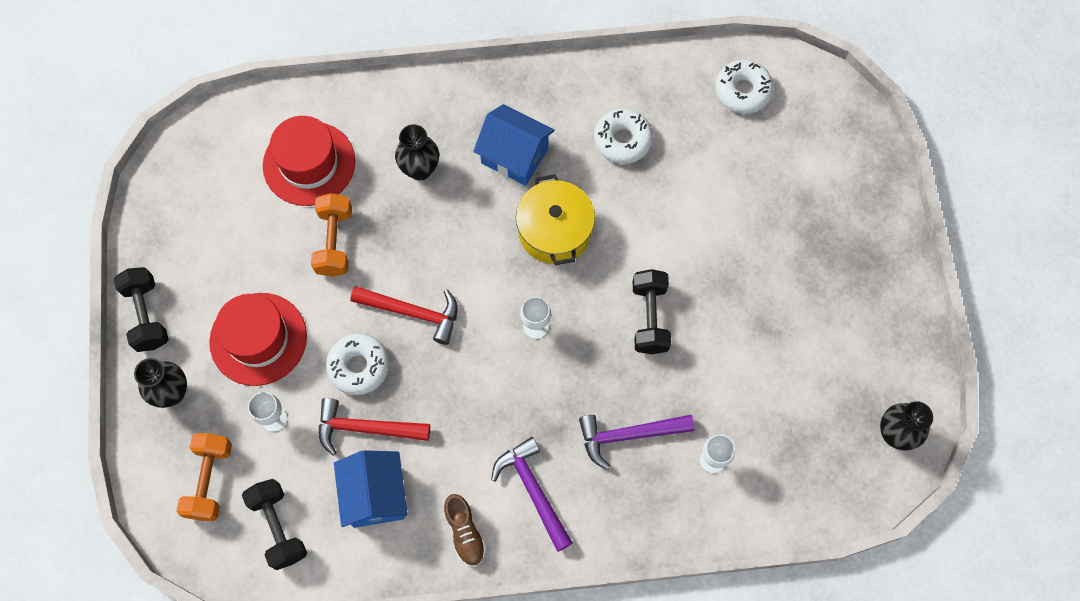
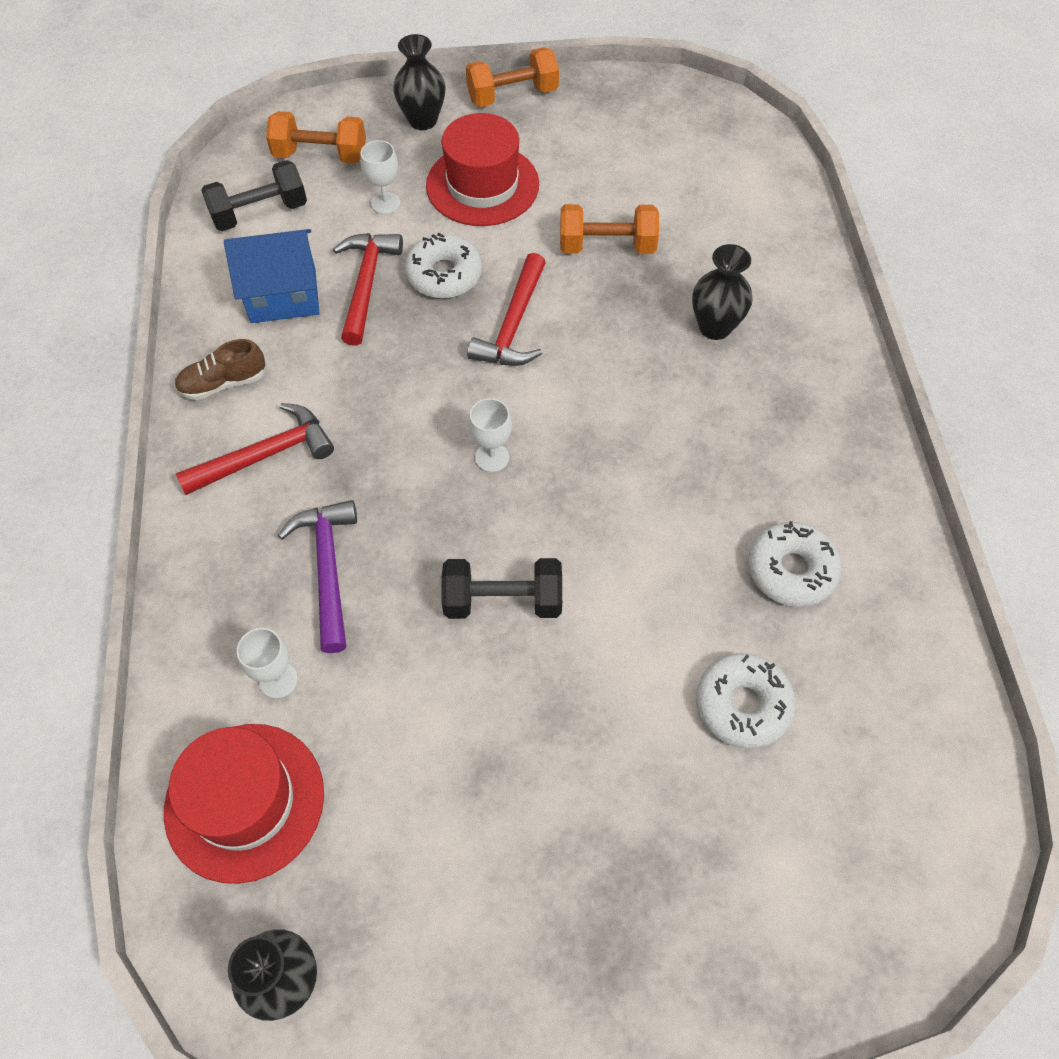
camera: 90 degrees right, 10 degrees down
black dumbbell [113,267,169,352] -> orange dumbbell [466,47,559,107]
red hat [263,116,355,206] -> red hat moved to [164,724,324,884]
blue house [473,104,554,186] -> none
purple hammer [491,437,573,552] -> red hammer [176,403,334,495]
yellow pot [516,174,595,265] -> none
white donut [715,60,774,114] -> white donut moved to [696,653,796,749]

